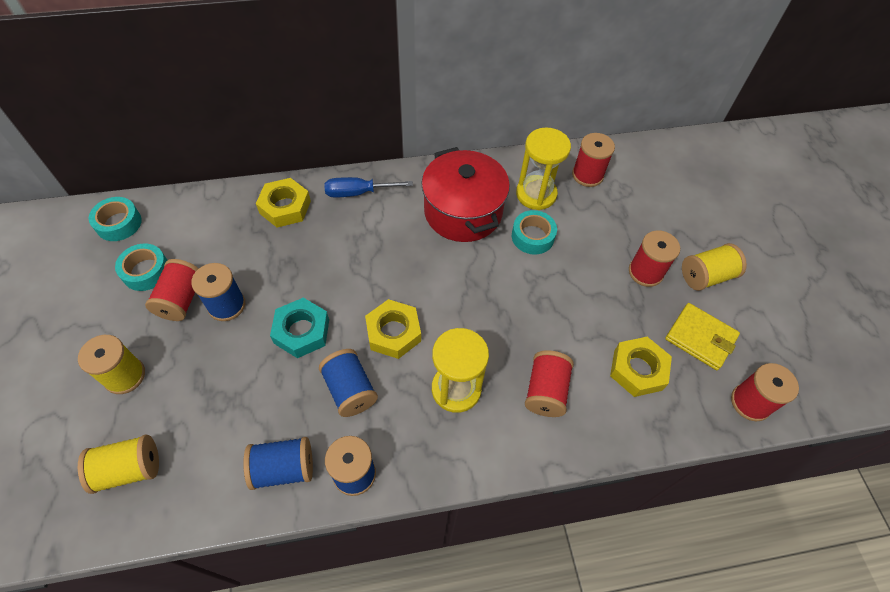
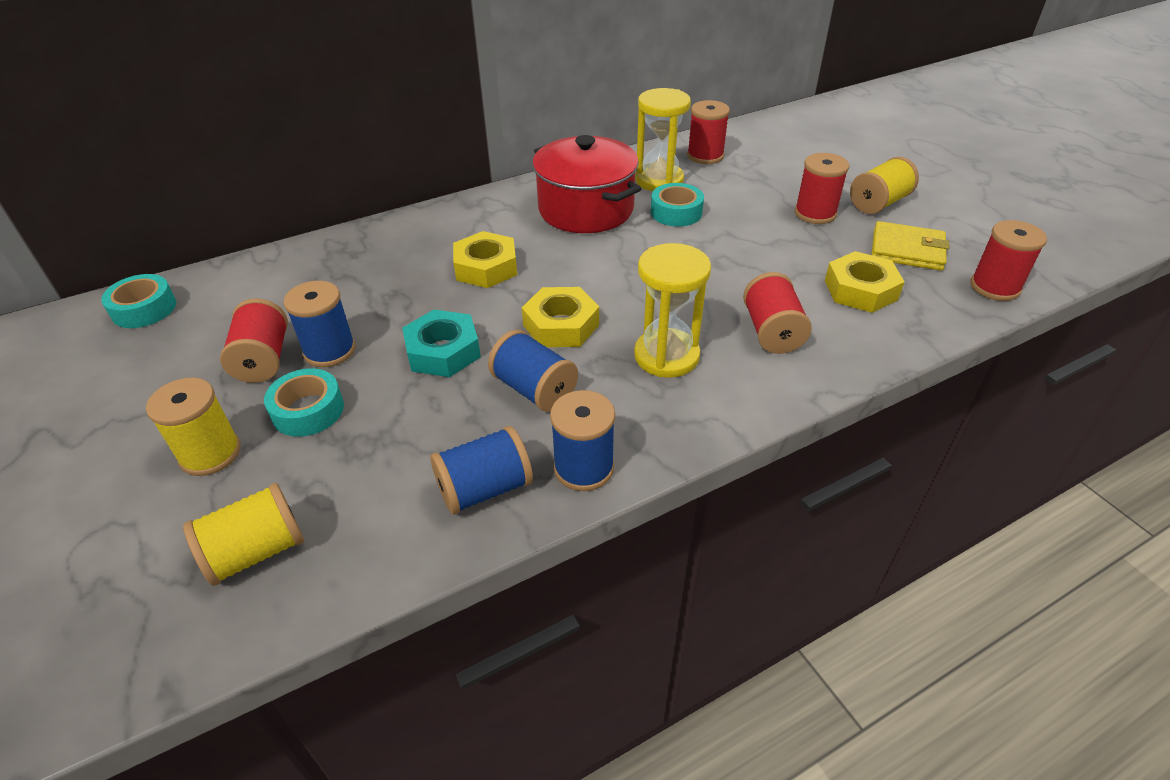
camera: 15 degrees left, 15 degrees down
turquoise tape [115,243,167,291] -> turquoise tape moved to [264,368,344,437]
yellow nut [256,178,311,228] -> yellow nut moved to [453,231,517,288]
blue screwdriver [324,177,413,198] -> none

